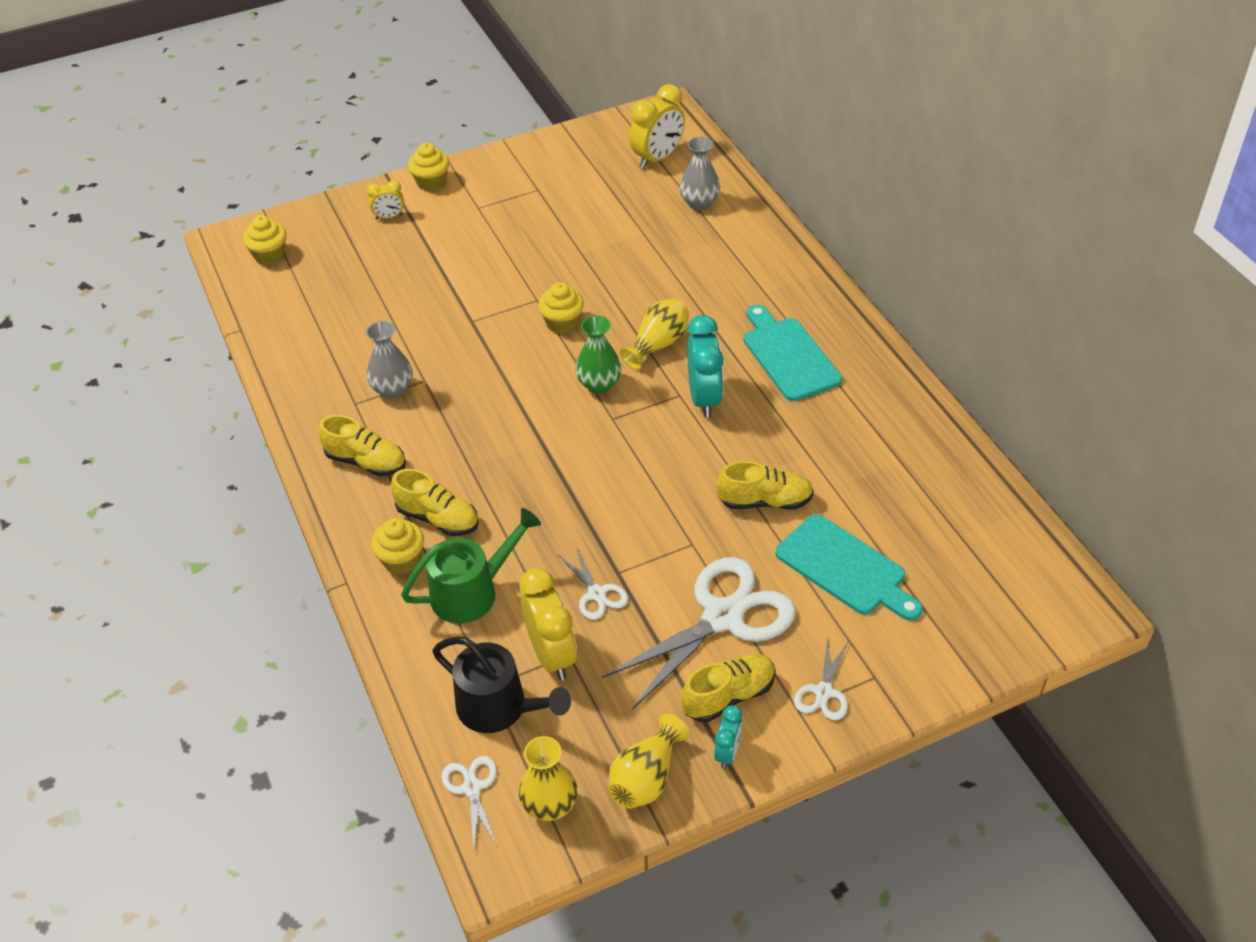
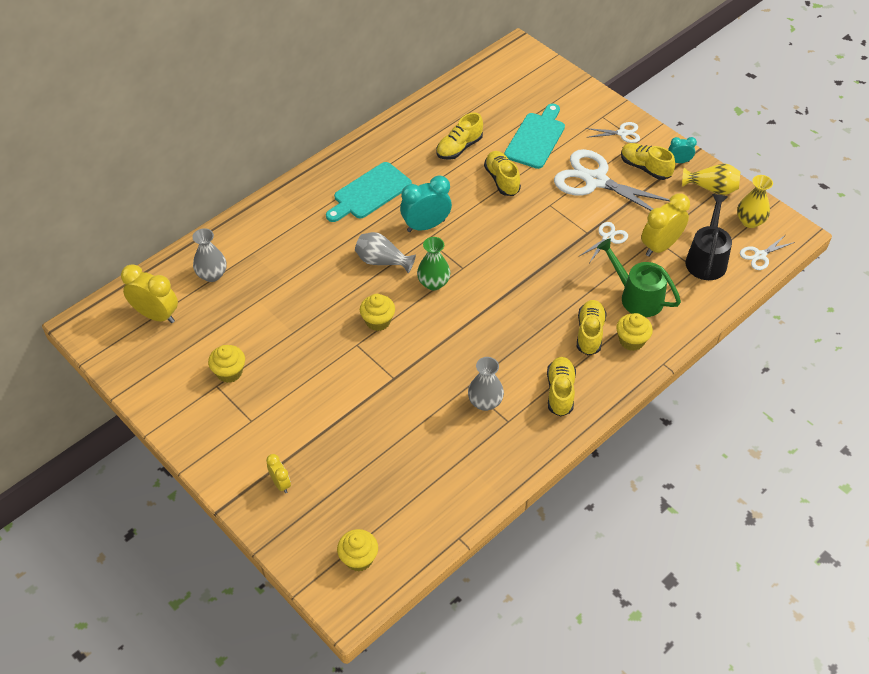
camera: 110 degrees left, 5 degrees up
yellow cupcake [408,143,449,191] -> yellow cupcake moved to [208,345,245,383]
yellow vase [620,299,689,370] -> grey vase [355,232,416,273]
none -> yellow shoe [436,113,483,160]

